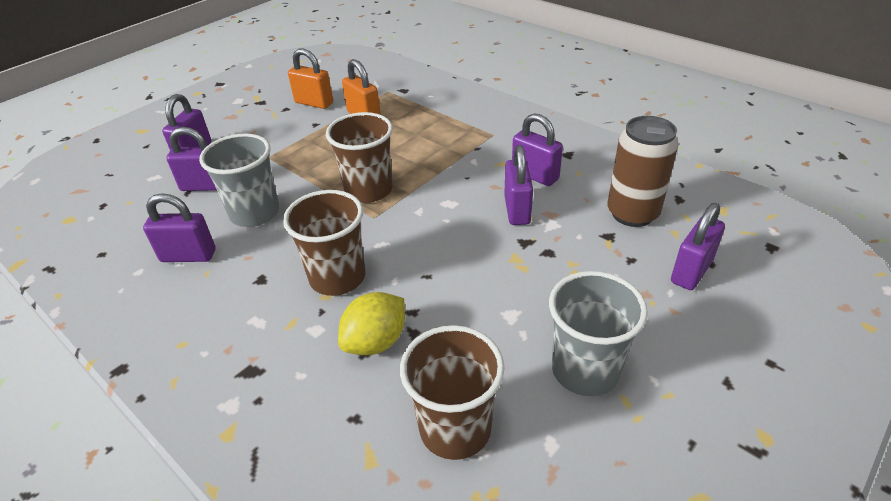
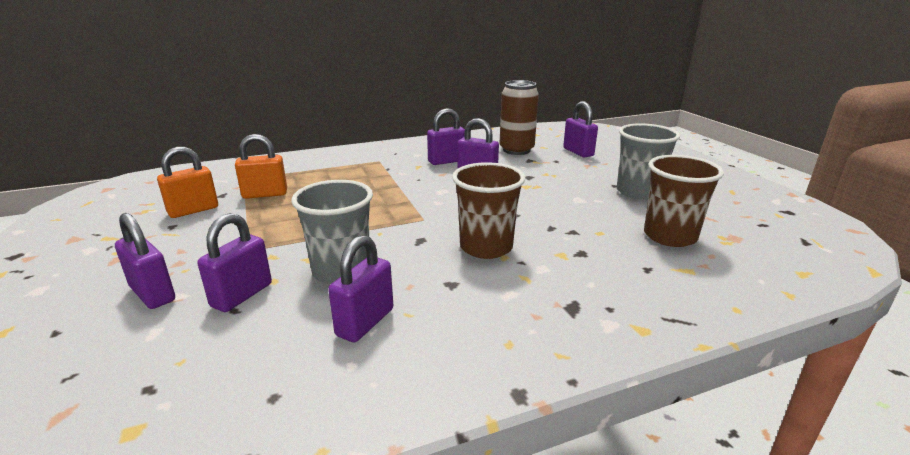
camera: 65 degrees left, 15 degrees down
brown cup [326,112,393,203] -> none
yellow lemon [338,292,405,355] -> none

